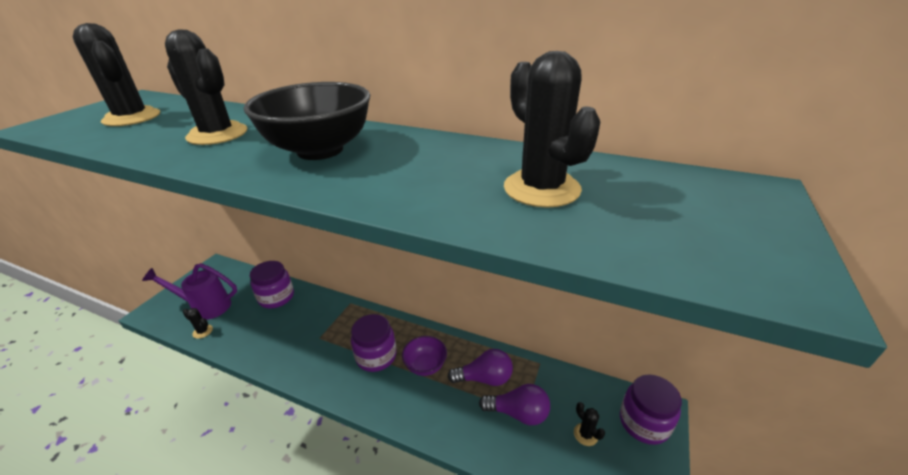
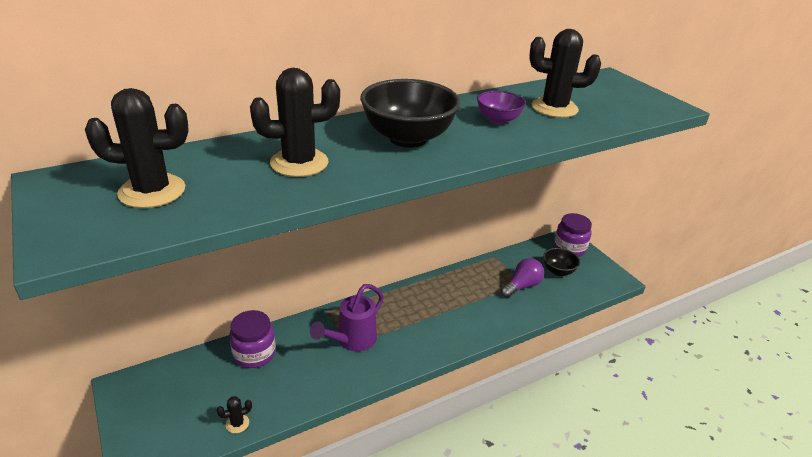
camera: 55 degrees left, 0 degrees up
purple watering can [142,263,237,320] -> purple watering can moved to [310,284,384,352]
purple jar [351,314,396,372] -> none
purple bowl [402,336,447,376] -> purple bowl moved to [477,91,526,125]
purple light bulb [448,349,513,386] -> none
black cactus [574,402,605,446] -> black bowl [543,248,580,276]

